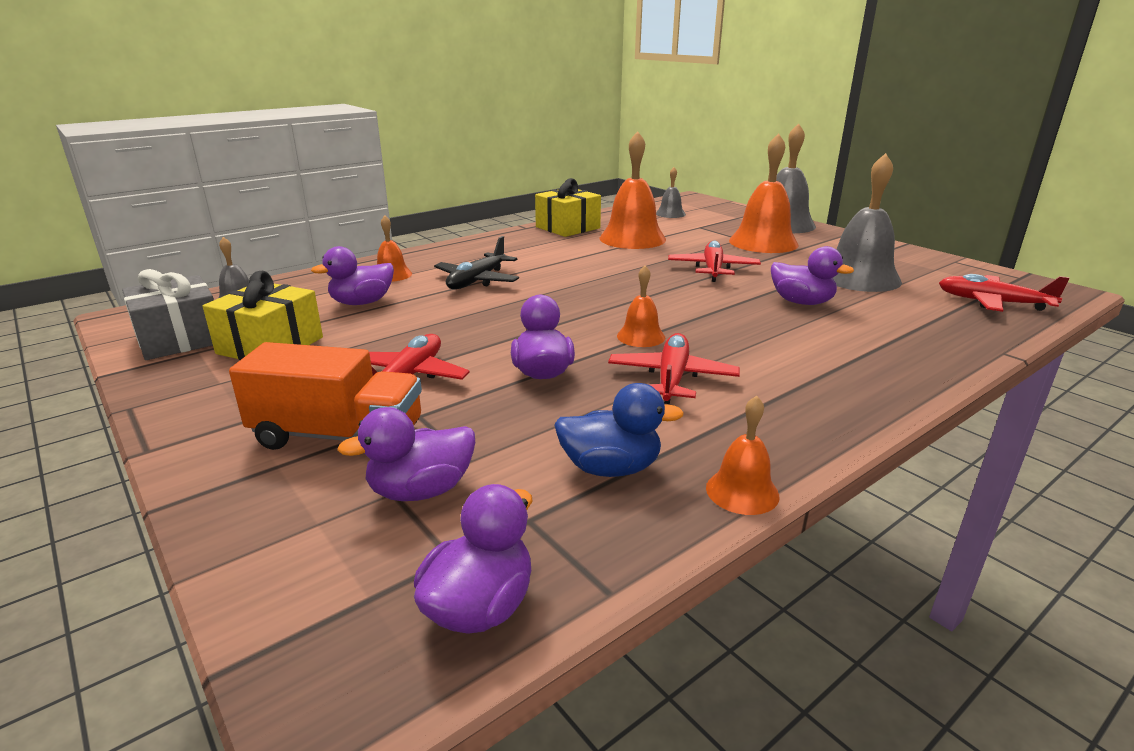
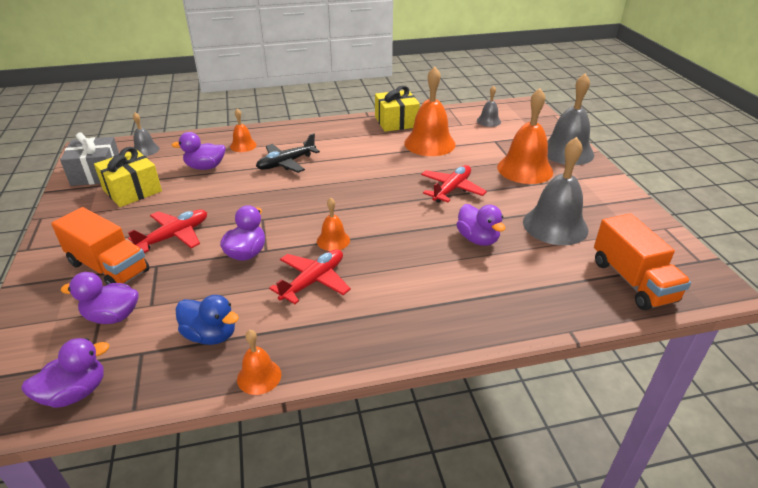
camera: 25 degrees right, 10 degrees up
red plane [939,274,1069,312] -> orange truck [594,214,691,310]

